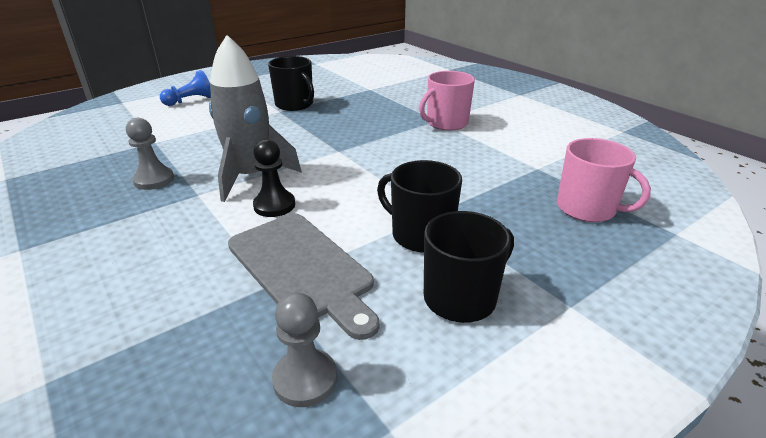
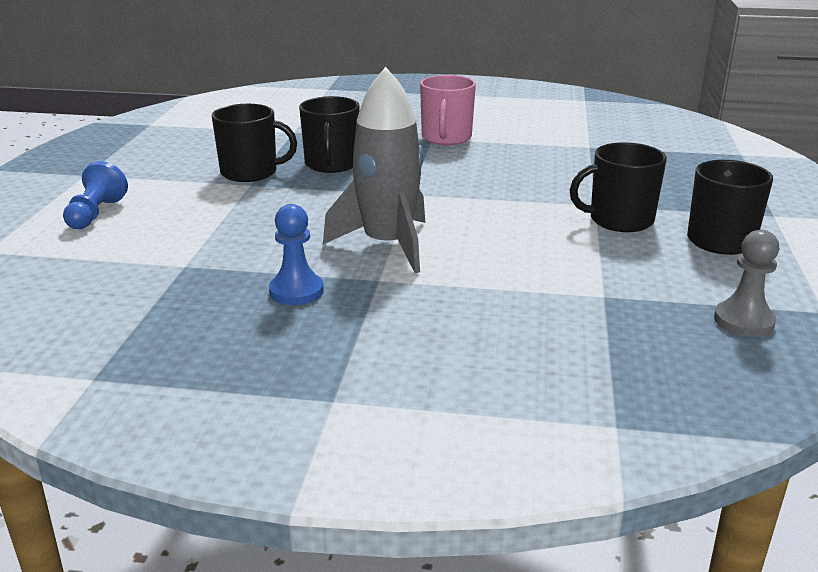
camera: 45 degrees left, 5 degrees down
grey pawn [126,118,174,190] -> blue pawn [269,204,324,305]
grey cutting board [228,213,379,340] -> none
black pawn [253,139,295,217] -> none
pink mug [557,138,651,222] -> none
none -> black mug [299,96,360,173]

